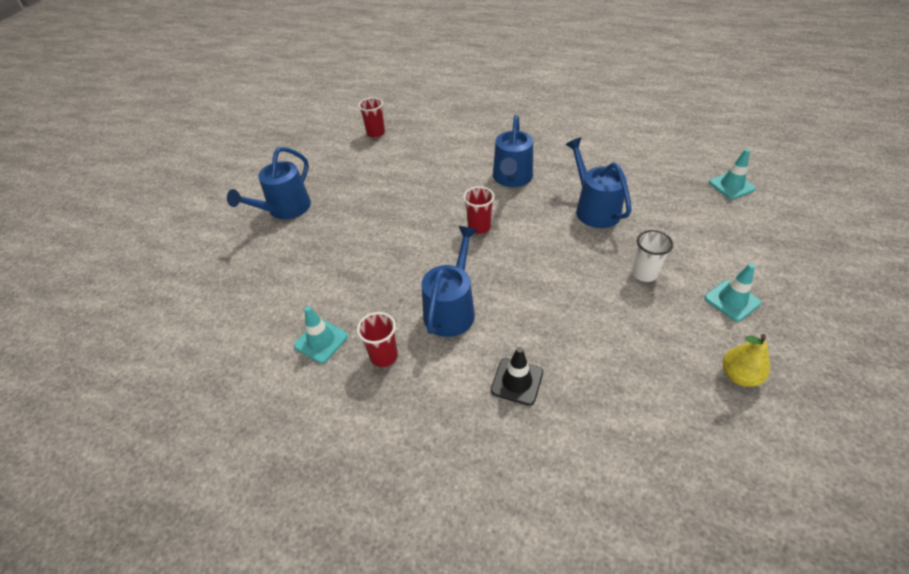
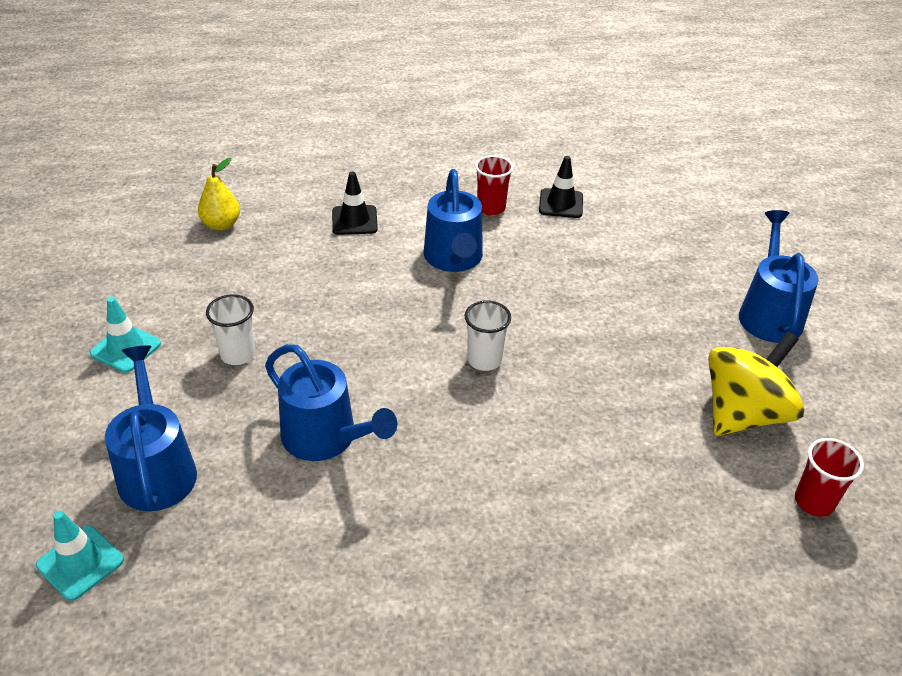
camera: 150 degrees right, 5 degrees down
turquoise traffic cone [294,306,348,363] -> black traffic cone [539,156,583,218]
red cup [463,186,495,234] -> white cup [465,301,511,371]
blue watering can [493,115,533,187] -> blue watering can moved to [105,345,197,511]
yellow pear [722,334,770,387] -> yellow pear moved to [198,158,240,230]
none -> yellow spinning top [708,332,804,436]

